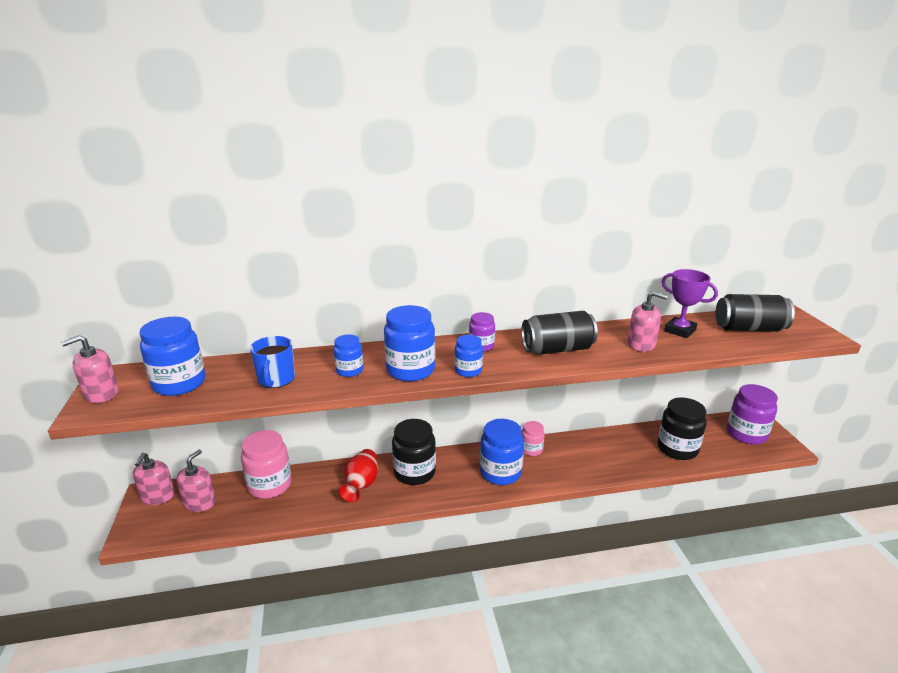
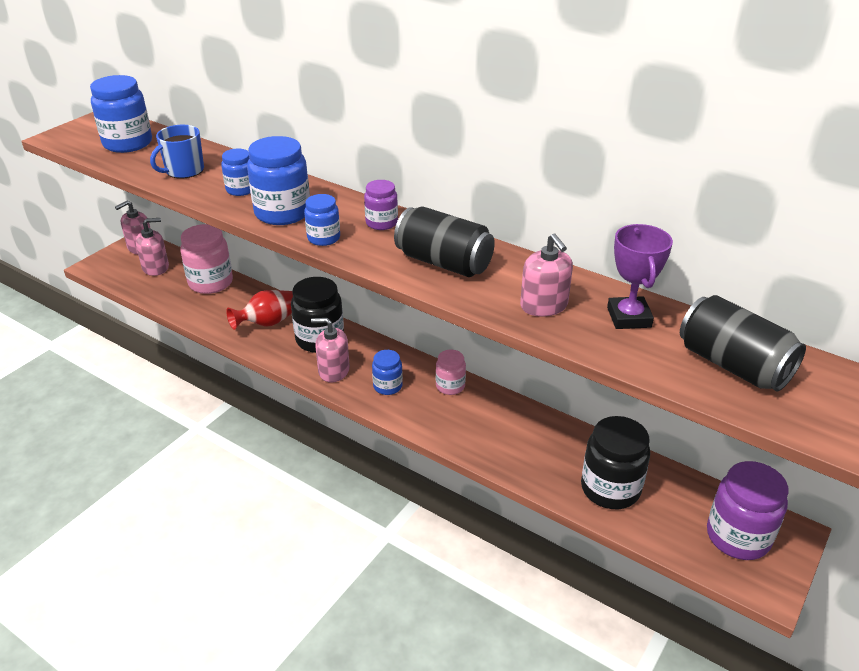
camera: 45 degrees right, 10 degrees up
pink soap dispenser [61,335,119,403] -> pink soap dispenser moved to [311,318,350,382]
blue jar [480,419,524,485] -> blue jar [372,350,403,395], size x0.56

